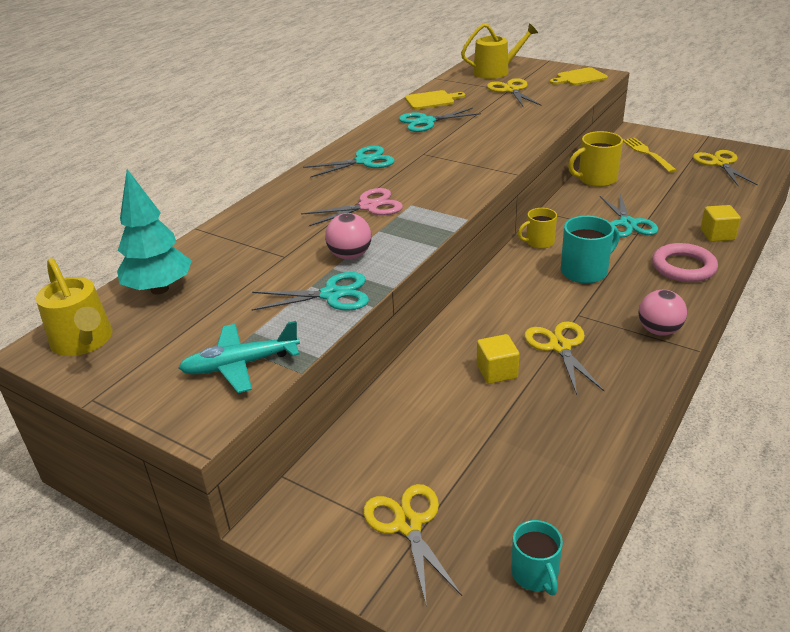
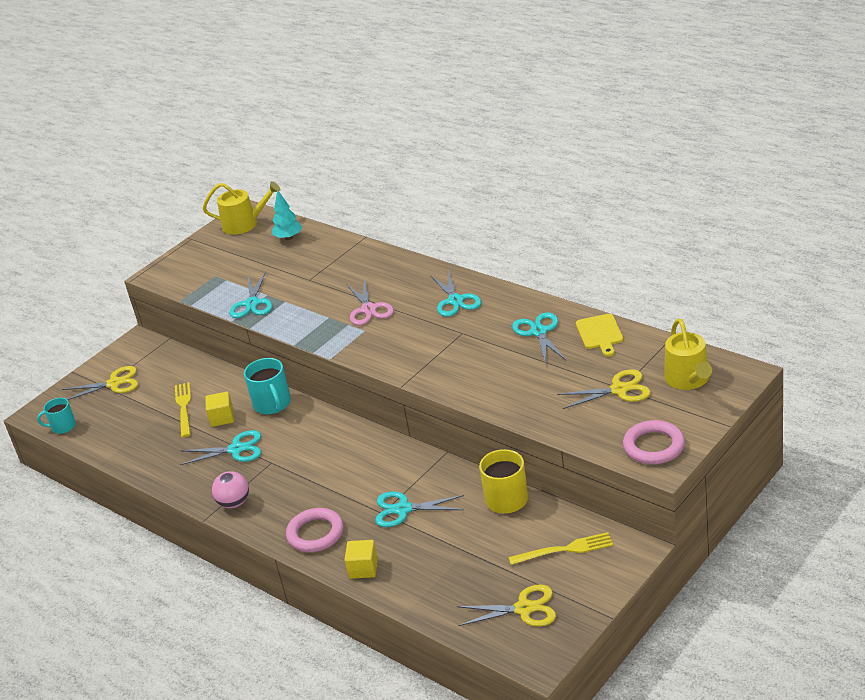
camera: 100 degrees right, 0 degrees up
yellow watering can [36,258,112,356] -> yellow watering can turned 150 degrees counterclockwise [202,181,281,235]
turquoise tree [117,169,192,295] -> turquoise tree [272,190,302,240], size x0.66
turquoise plane [179,321,300,393] -> none
pink ball [325,213,371,260] -> none
yellow mug [518,208,557,249] -> none
yellow scissors [524,321,604,395] -> turquoise scissors [180,430,261,465]
yellow cutting board [550,67,608,86] -> pink ring [623,420,685,464]
turquoise mug [561,216,620,284] -> turquoise mug moved to [244,358,291,414]
none -> yellow fork [175,382,191,437]

